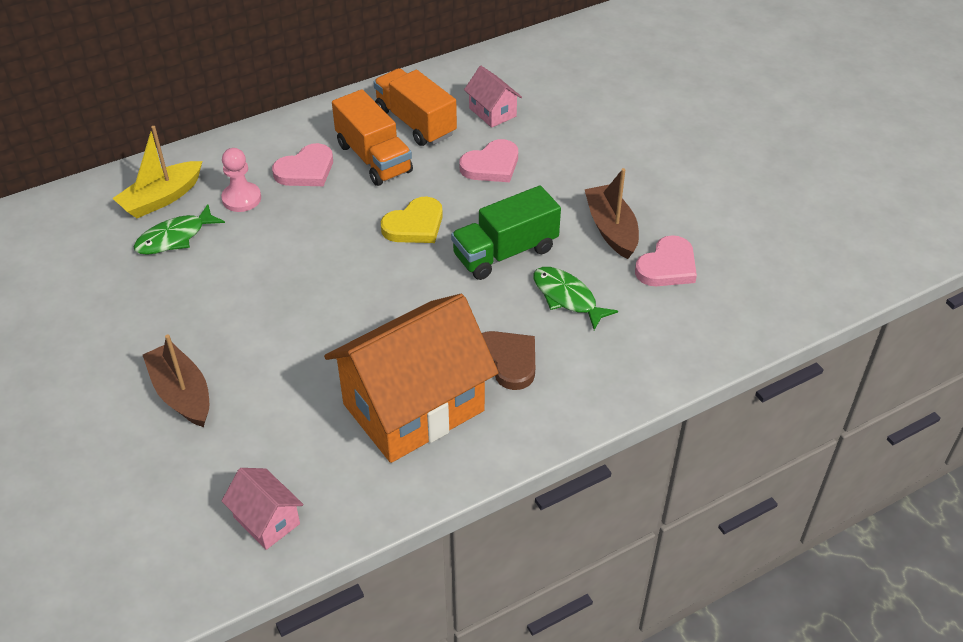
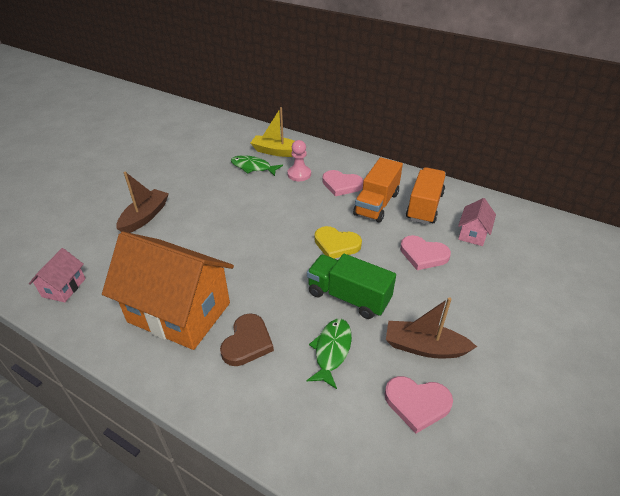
camera: 60 degrees right, 5 degrees down
brown boat [584,168,639,259] -> brown boat turned 120 degrees counterclockwise [386,297,477,358]

